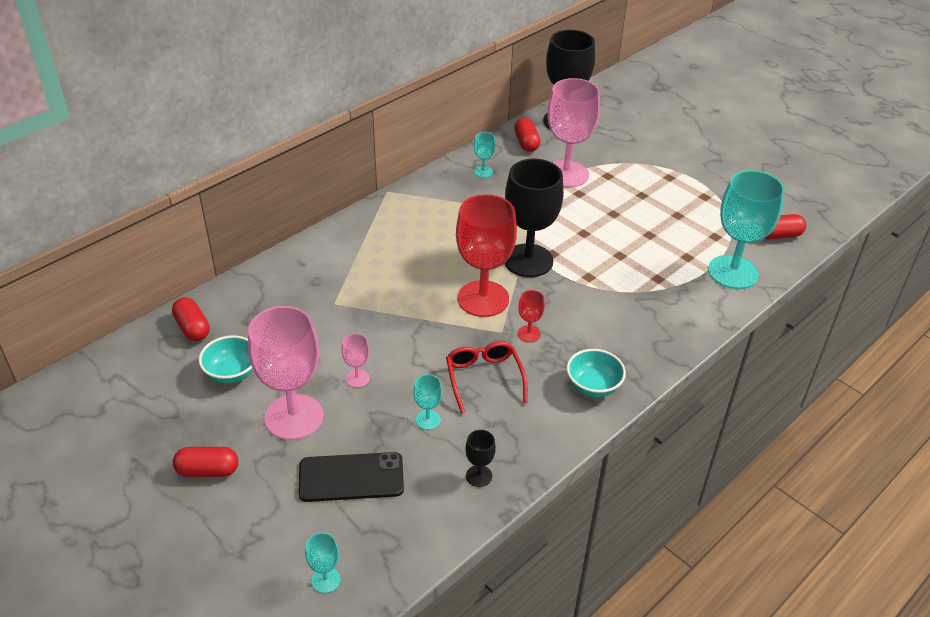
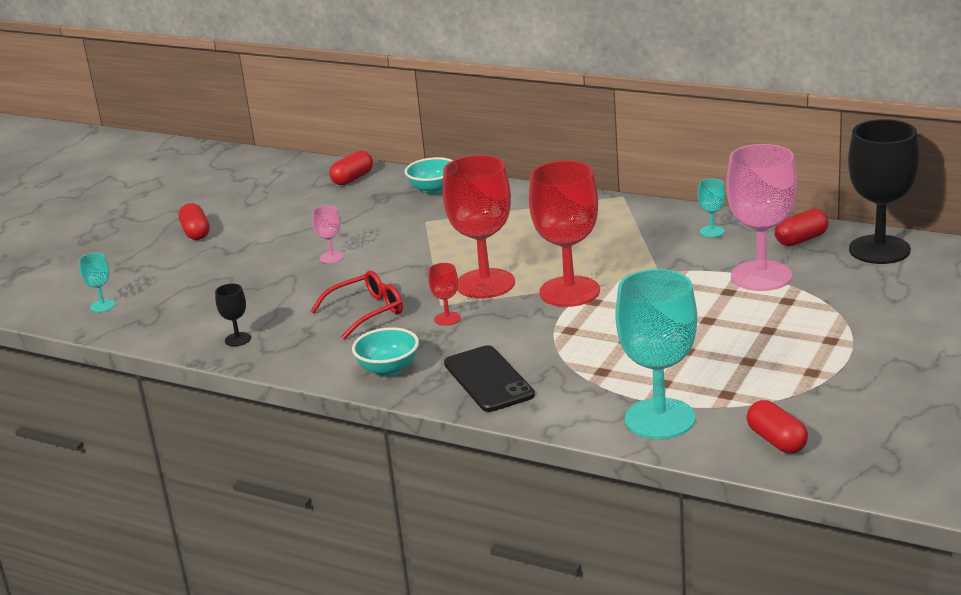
camera: 75 degrees right, 15 degrees down
turquoise bowl [198,335,253,384] -> turquoise bowl moved to [405,157,453,194]
pink goblet [248,306,324,440] -> none
black phone [298,452,404,502] -> black phone moved to [444,345,535,412]
turquoise goblet [414,374,442,430] -> none
black goblet [505,159,564,277] -> red goblet [529,160,600,307]

